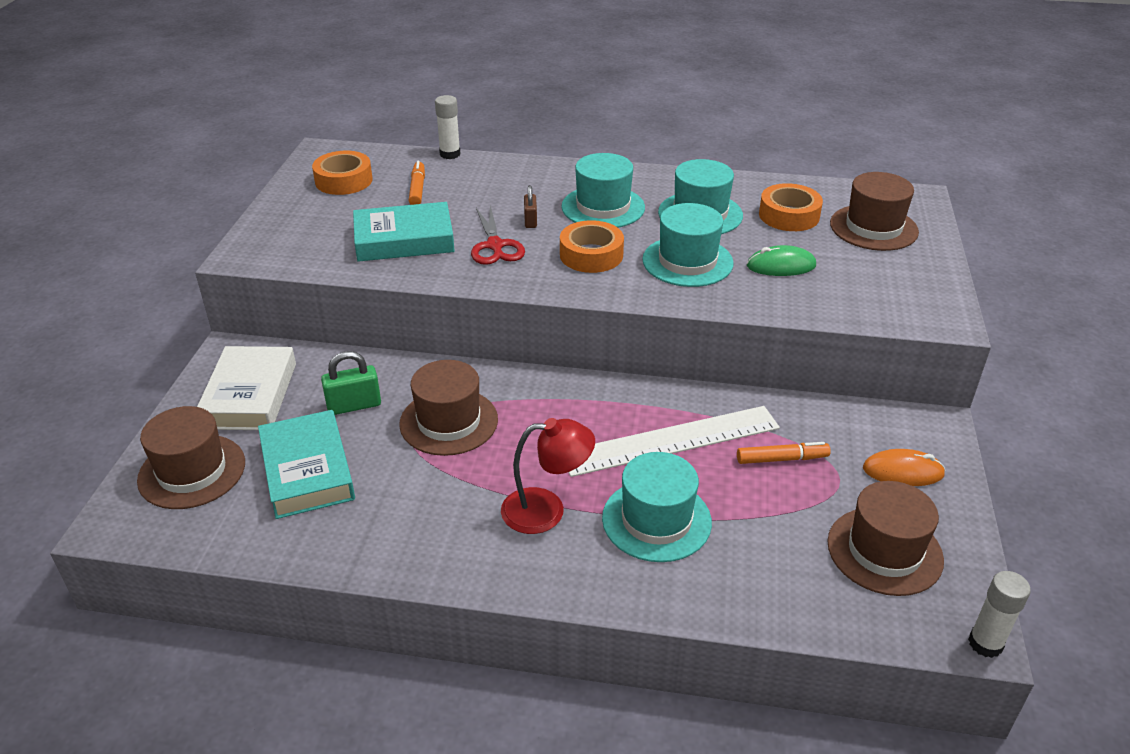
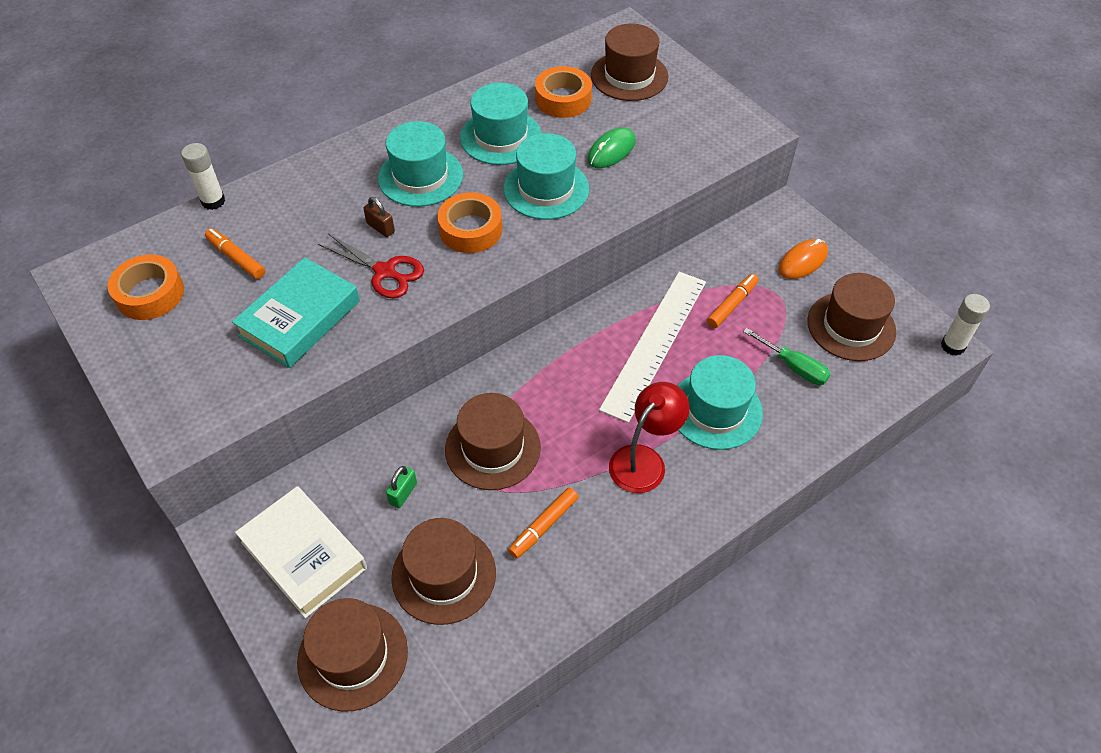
camera: 45 degrees left, 15 degrees up
turquoise book [258,410,355,519] -> brown hat [391,518,496,625]
green padlock [321,351,381,415] -> green padlock [386,466,417,508], size x0.64
none -> orange marker [508,488,579,559]
none -> green screwdriver [743,328,830,385]

